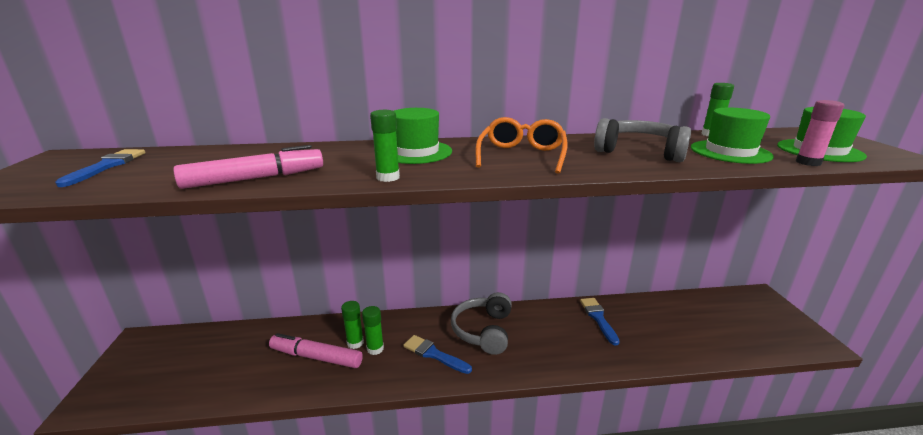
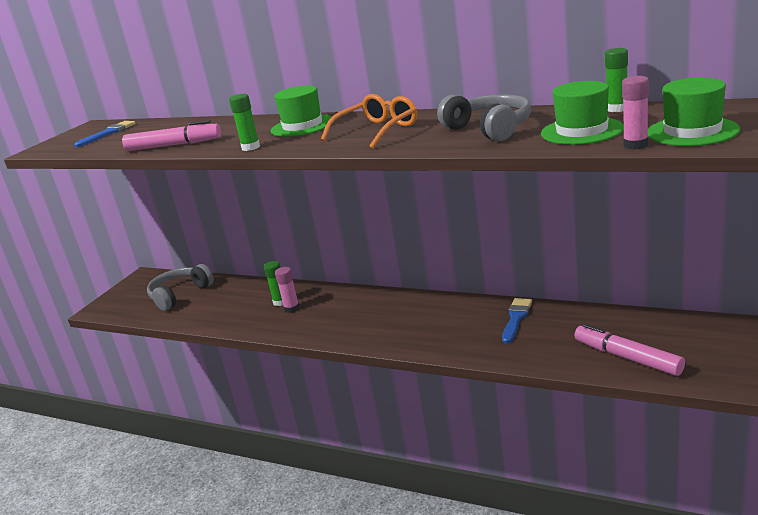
camera: 35 degrees right, 0 degrees up
pink marker [269,333,363,368] -> pink marker moved to [574,324,685,376]
green glue stick [362,306,384,355] -> pink glue stick [275,267,300,313]
blue brush [403,335,472,374] -> none
grey headphones [451,292,512,355] -> grey headphones moved to [147,264,214,311]

